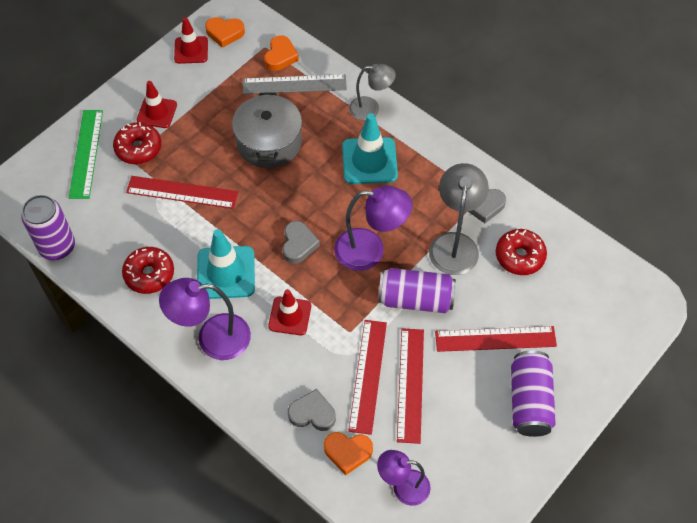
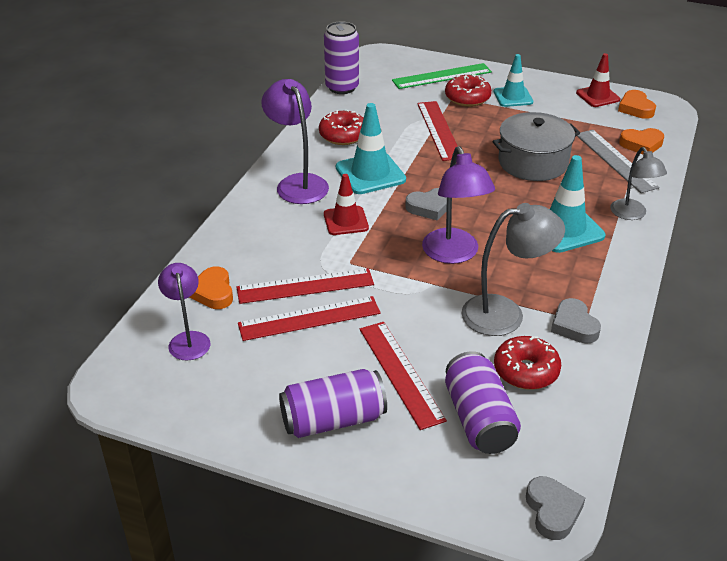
camera: 70 degrees right, 20 degrees down
red traffic cone [137,81,177,128] -> turquoise traffic cone [494,54,533,107]
grey heart [288,389,336,431] -> grey heart moved to [526,476,585,540]
purple can [378,268,456,313] -> purple can moved to [445,351,521,454]

